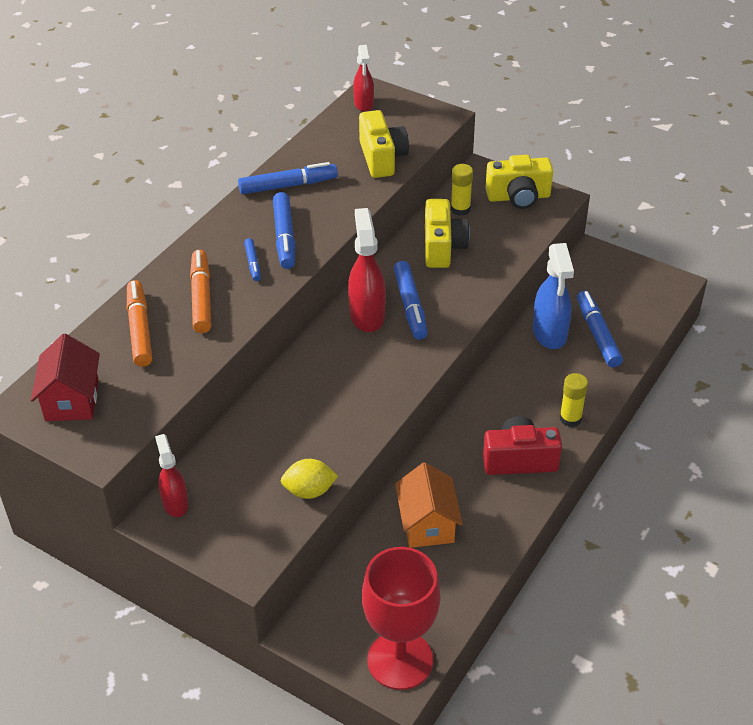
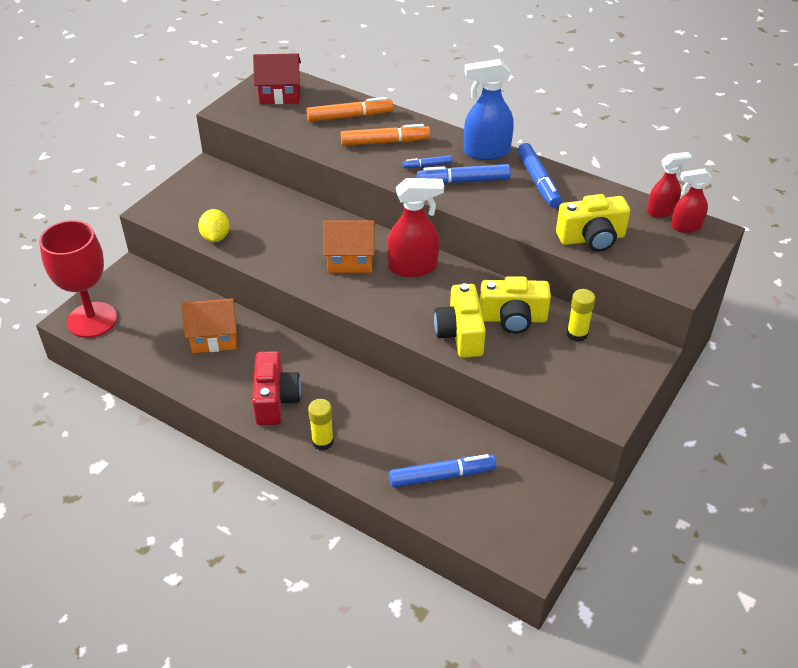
camera: 90 degrees right, 0 degrees up
red spray bottle [155,434,189,517] -> red spray bottle moved to [647,152,692,218]
blue marker [393,261,428,340] -> none
yellow camera [485,155,553,209] -> yellow camera moved to [434,283,486,358]
blue spray bottle [533,243,574,349] -> blue spray bottle moved to [464,59,514,160]
none -> orange house [323,220,375,273]

